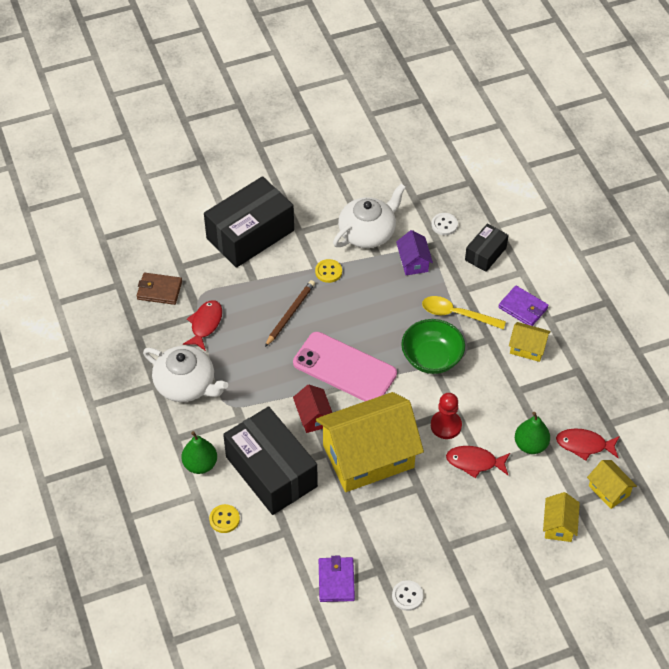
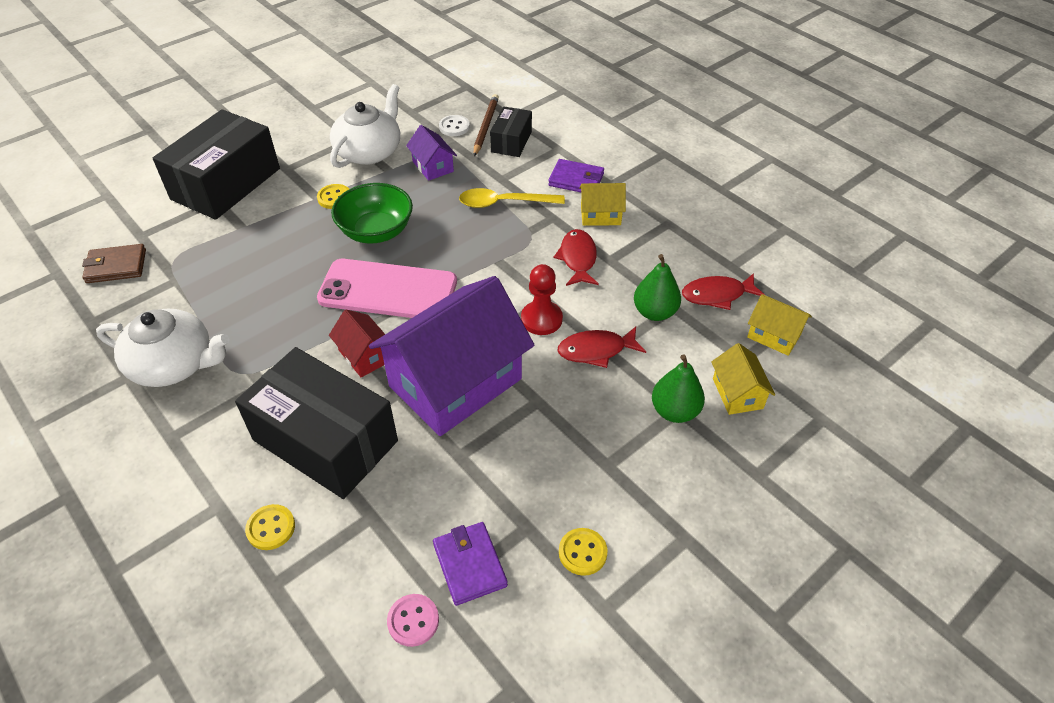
camera: 20 degrees left, 5 degrees down
green pear [182,431,217,474] -> green pear moved to [652,354,705,423]
red fish [183,300,222,351] -> red fish moved to [554,229,599,286]
brown pencil [265,280,315,347] -> brown pencil moved to [474,94,499,156]
yellow house [316,392,424,492] -> purple house [369,276,534,436]
white button [392,580,423,611] -> yellow button [559,528,608,576]
green bowl [401,319,465,374] -> green bowl moved to [331,183,413,243]
none -> pink button [387,594,439,647]

